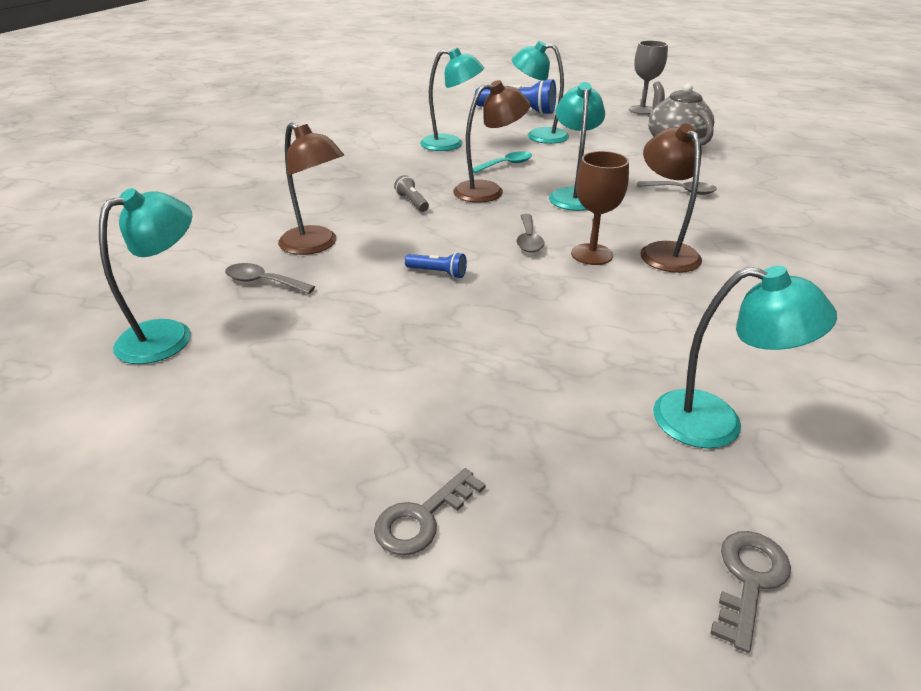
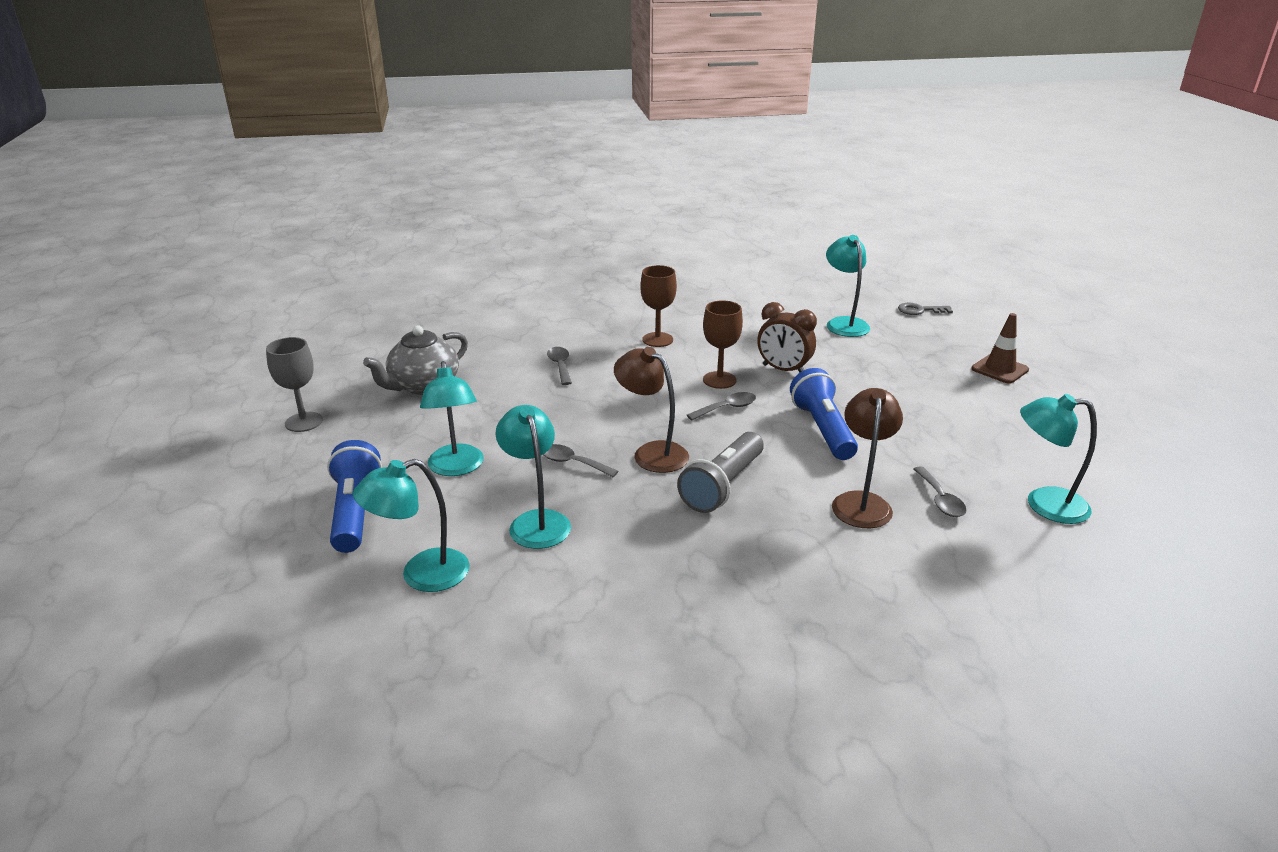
camera: 120 degrees left, 5 degrees down
grey key [374,468,486,556] -> brown traffic cone [971,313,1029,384]
grey flashlight [394,175,429,212] -> grey flashlight [677,432,764,513], size x2.15
blue flashlight [405,252,467,278] -> blue flashlight [790,368,858,460], size x2.15
turquoise spoon [473,151,532,173] -> grey spoon [543,444,618,477]
turquoise lamp [549,82,605,211] -> turquoise lamp moved to [353,459,470,592]
brown lamp [640,123,702,273] -> none
none -> brown goblet [640,265,677,347]
none -> brown clock [757,302,817,372]

